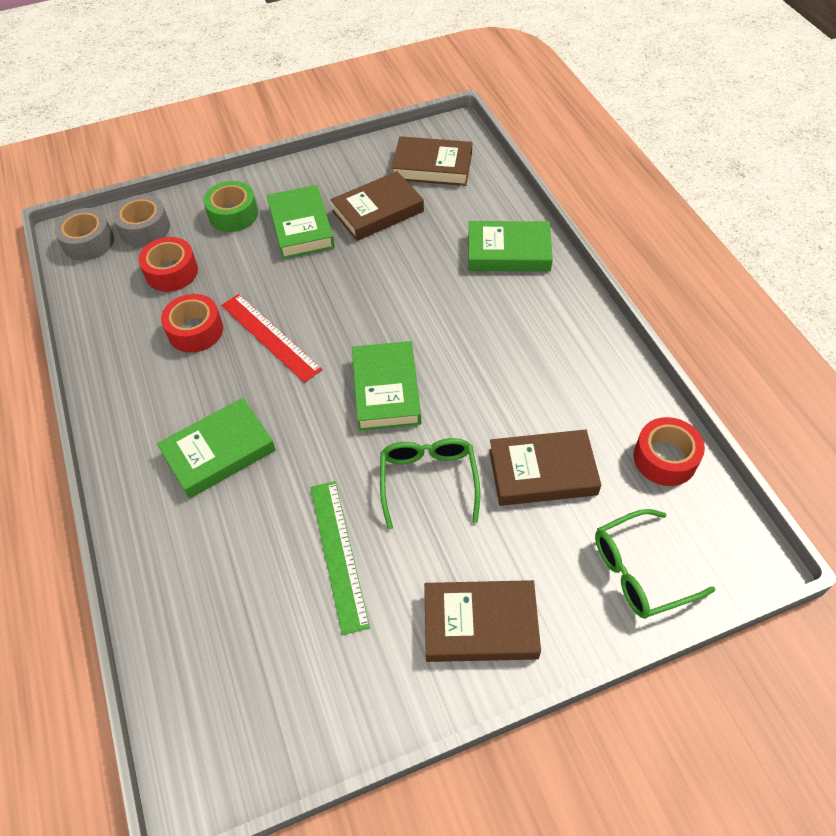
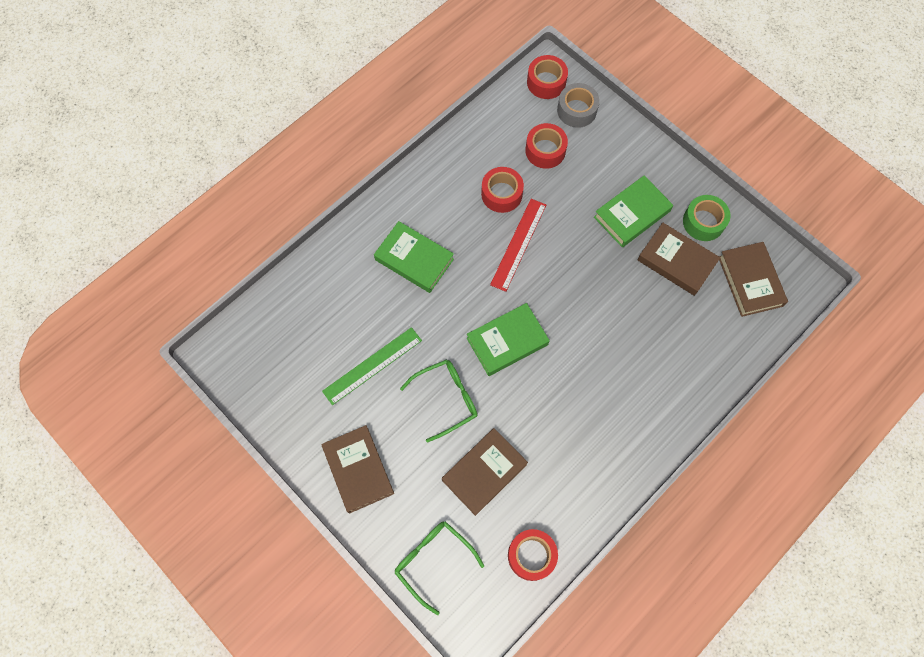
camera: 65 degrees right, 15 degrees up
grey tape [54,208,114,261] -> red tape [527,55,568,99]
green tape [203,181,258,232] -> green tape moved to [683,195,730,241]
green book [468,221,553,271] -> none
brown book [489,429,601,506] -> brown book turned 75 degrees clockwise [442,428,528,516]

